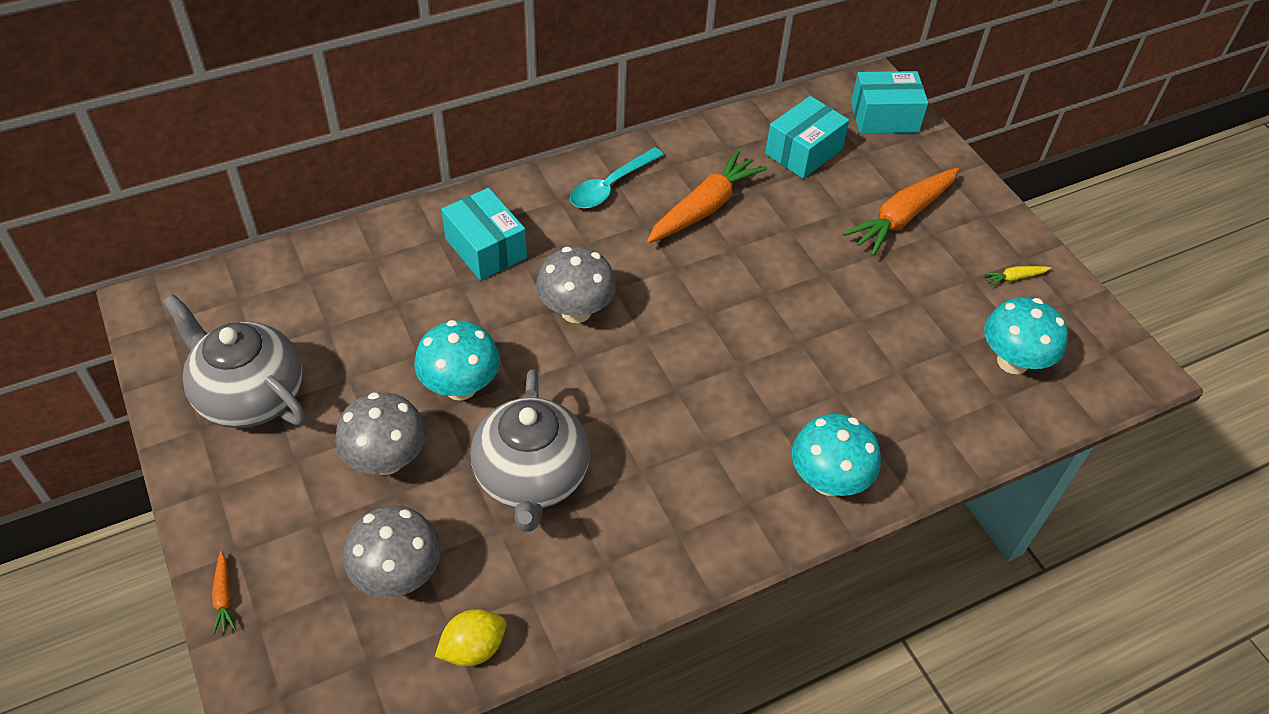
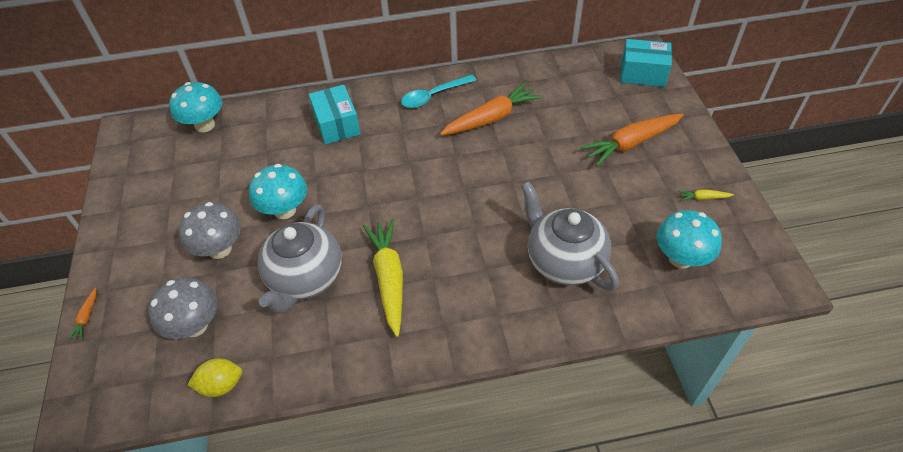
camera: 20 degrees right, 0 degrees up
grey teapot [163,294,306,428] -> grey teapot moved to [521,181,619,291]
grey mushroom [536,247,616,323] -> none
turquoise box [765,96,849,179] -> none
turquoise mushroom [792,414,881,496] -> turquoise mushroom moved to [169,82,222,132]
none -> yellow carrot [363,219,403,337]

